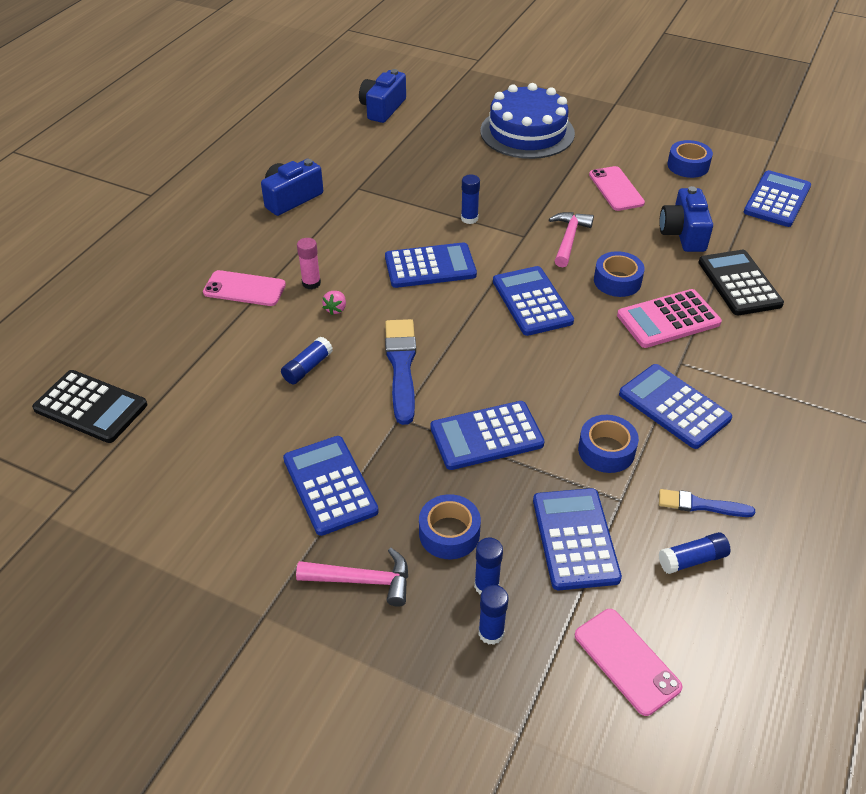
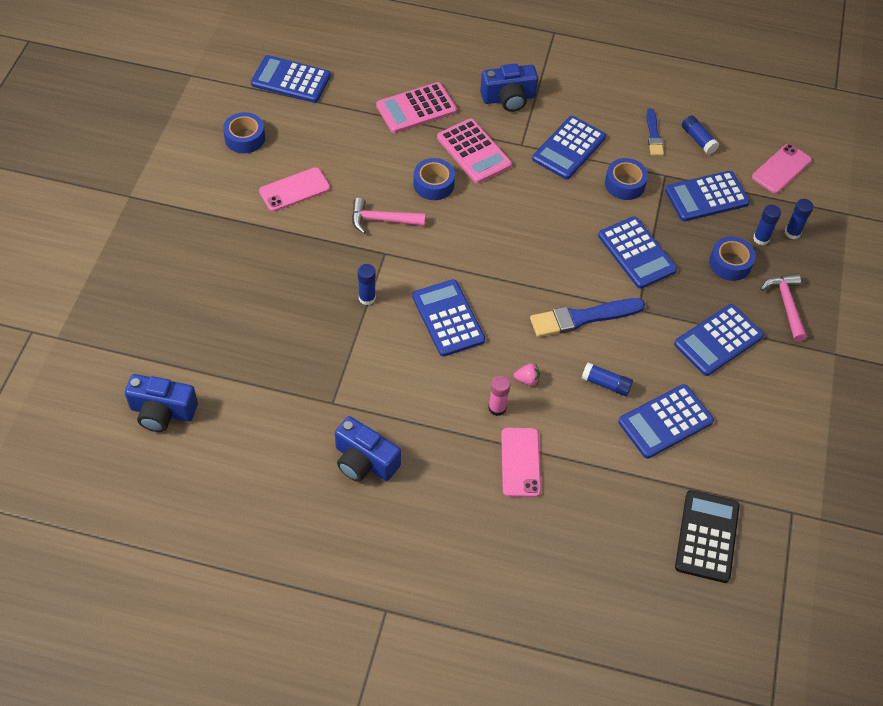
camera: 105 degrees left, 10 degrees up
blue cake [480,83,575,159] -> none
blue calculator [493,266,574,336] -> blue calculator moved to [618,384,714,458]
blue camera [659,186,713,252] -> blue camera moved to [480,63,538,112]
black calculator [698,250,784,315] -> pink calculator [376,82,457,133]

